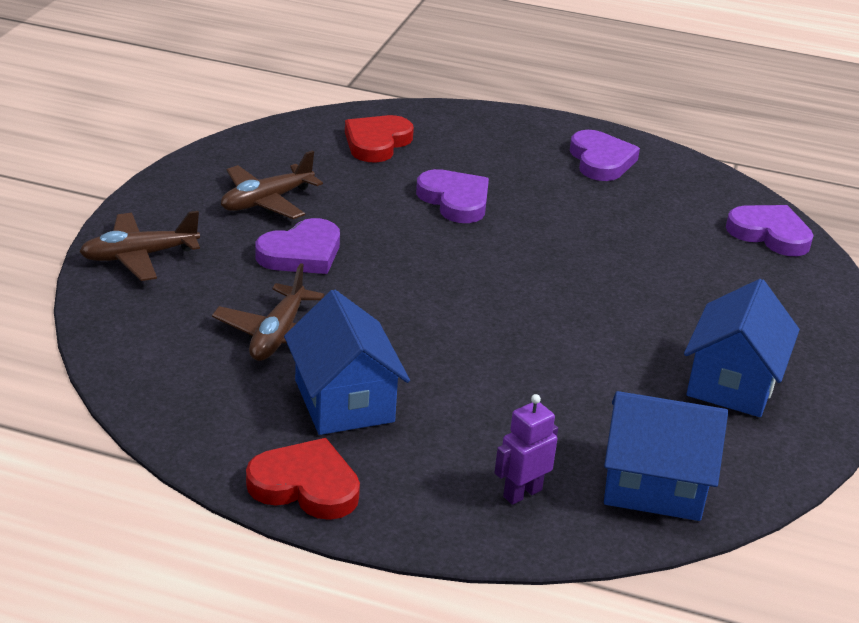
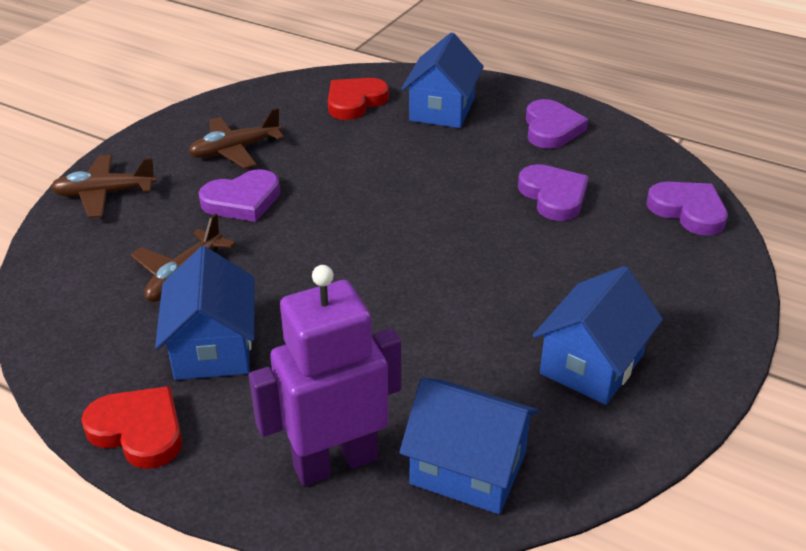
camera: 15 degrees right, 5 degrees up
purple heart [416,169,489,223] -> purple heart moved to [518,164,589,221]
purple robot [494,394,558,505] -> purple robot [249,265,401,486], size x2.08
none -> blue house [401,32,484,128]

